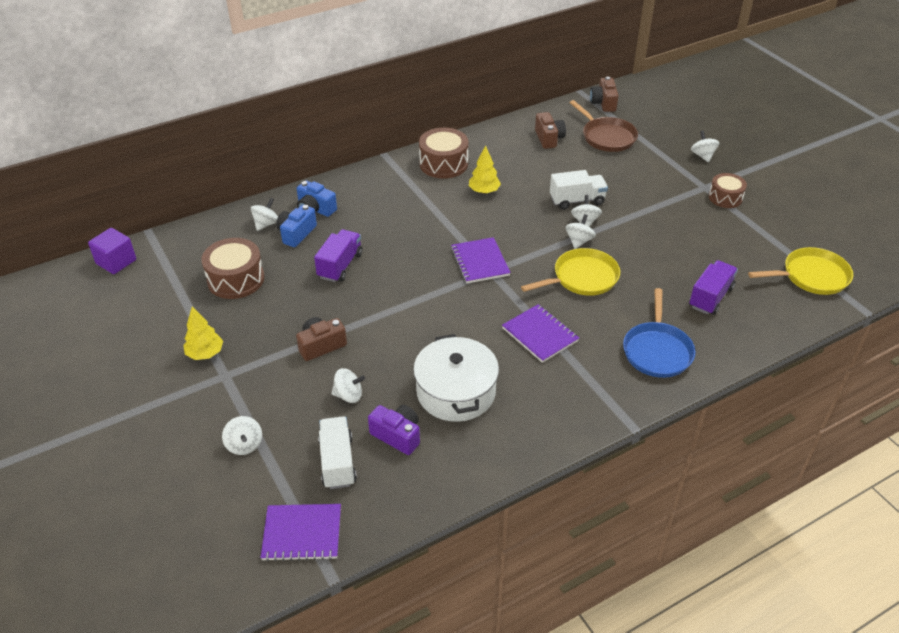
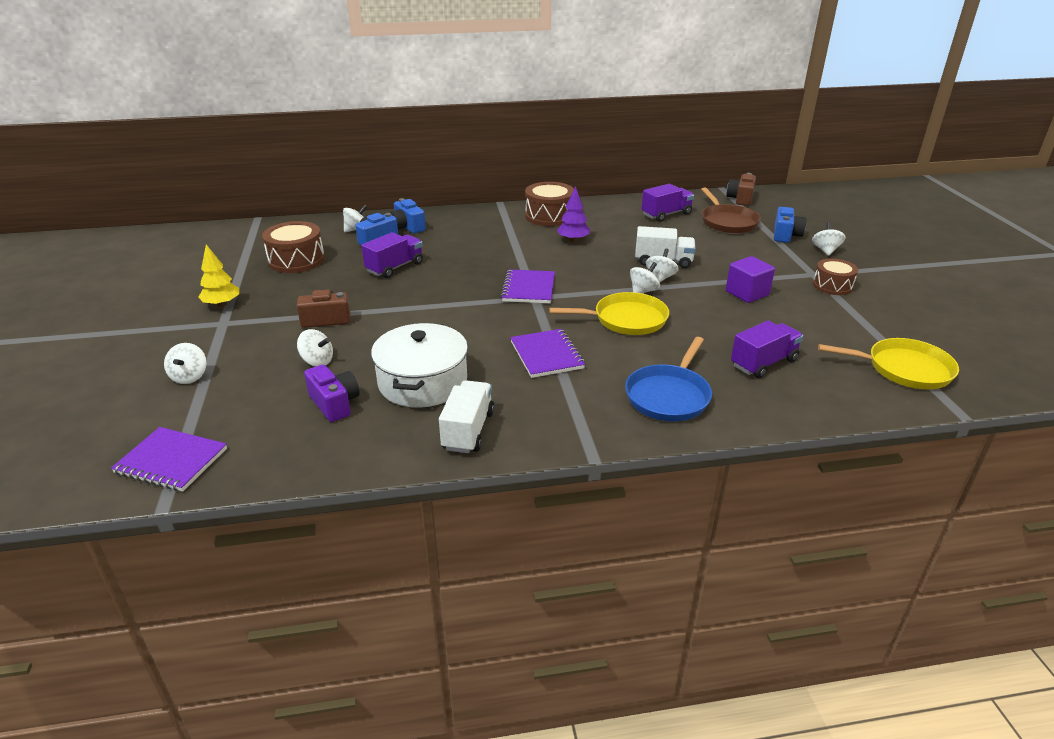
camera: 20 degrees right, 10 degrees down
purple cube [88,228,136,274] -> purple cube moved to [726,256,775,303]
white truck [318,416,357,489] -> white truck moved to [439,380,494,453]
yellow tree [469,145,501,194] -> purple tree [557,186,590,242]
brown camera [535,112,566,149] -> purple truck [642,184,694,222]
none -> blue camera [774,207,806,243]

